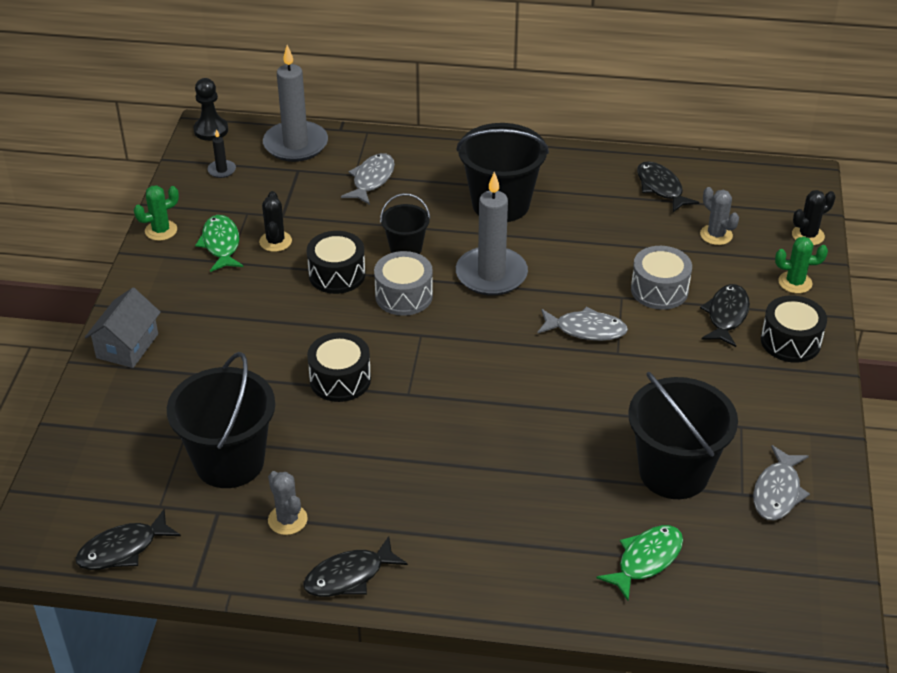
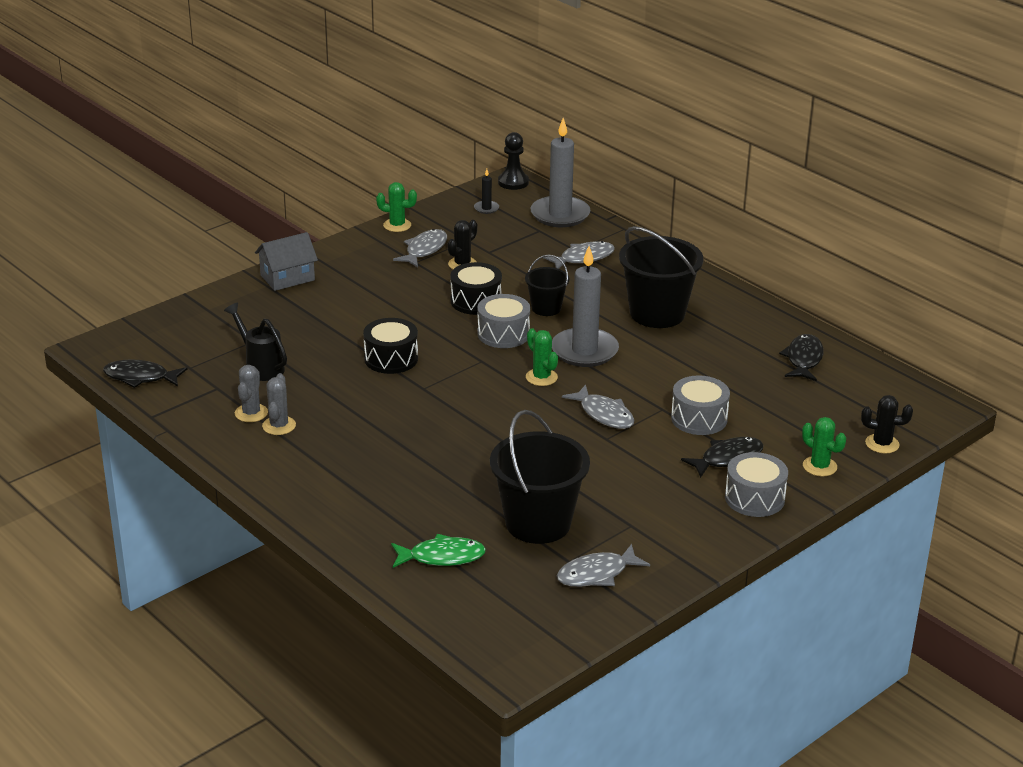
camera: 40 degrees right, 10 degrees down
black bucket [167,352,275,488] -> black watering can [224,303,287,381]
green fish [195,215,243,272] -> grey fish [393,229,447,267]
black fish [303,536,408,597] -> none
grey cactus [700,187,739,245] -> grey cactus moved to [262,373,296,435]
black drum [761,295,827,363] -> grey drum [725,452,788,517]
none -> green cactus [526,328,558,386]

